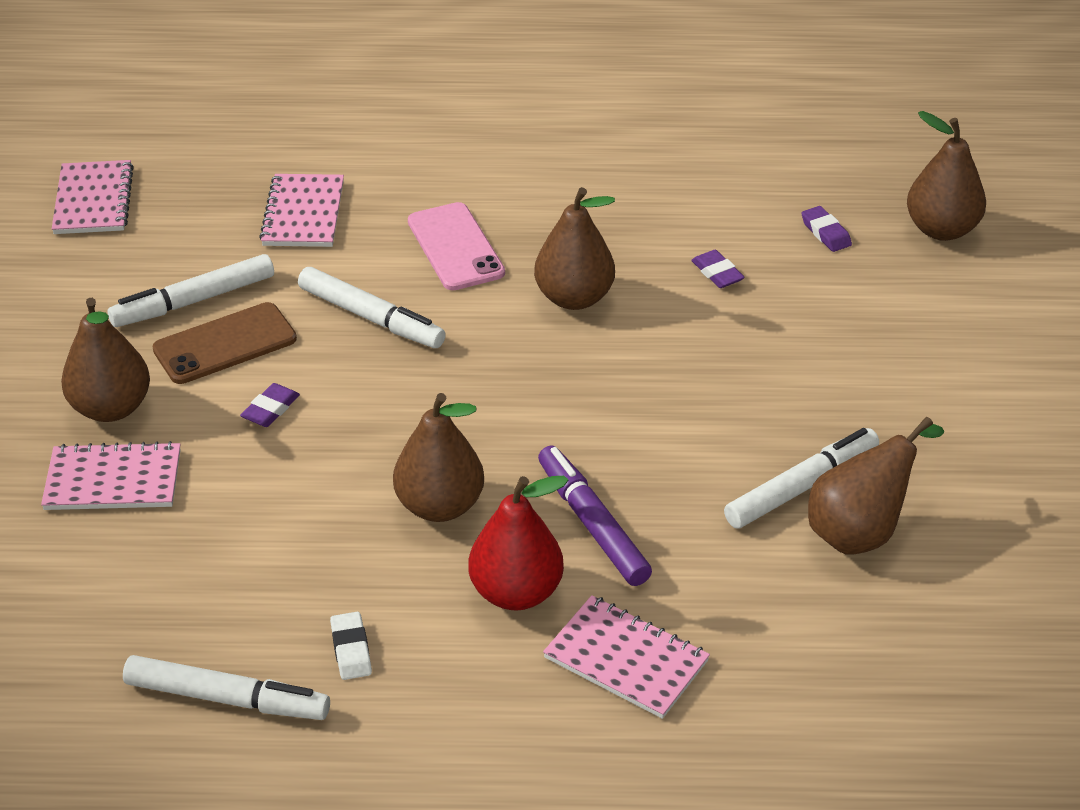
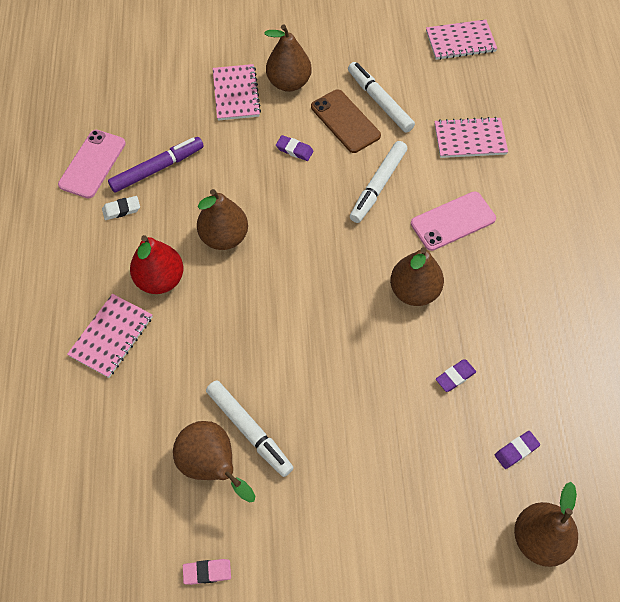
camera: 85 degrees right, 20 degrees up
white marker [123,655,330,720] -> pink phone [58,130,126,198]
purple marker [538,445,652,586] -> purple marker moved to [108,137,204,193]
none -> pink eraser [183,559,231,585]

